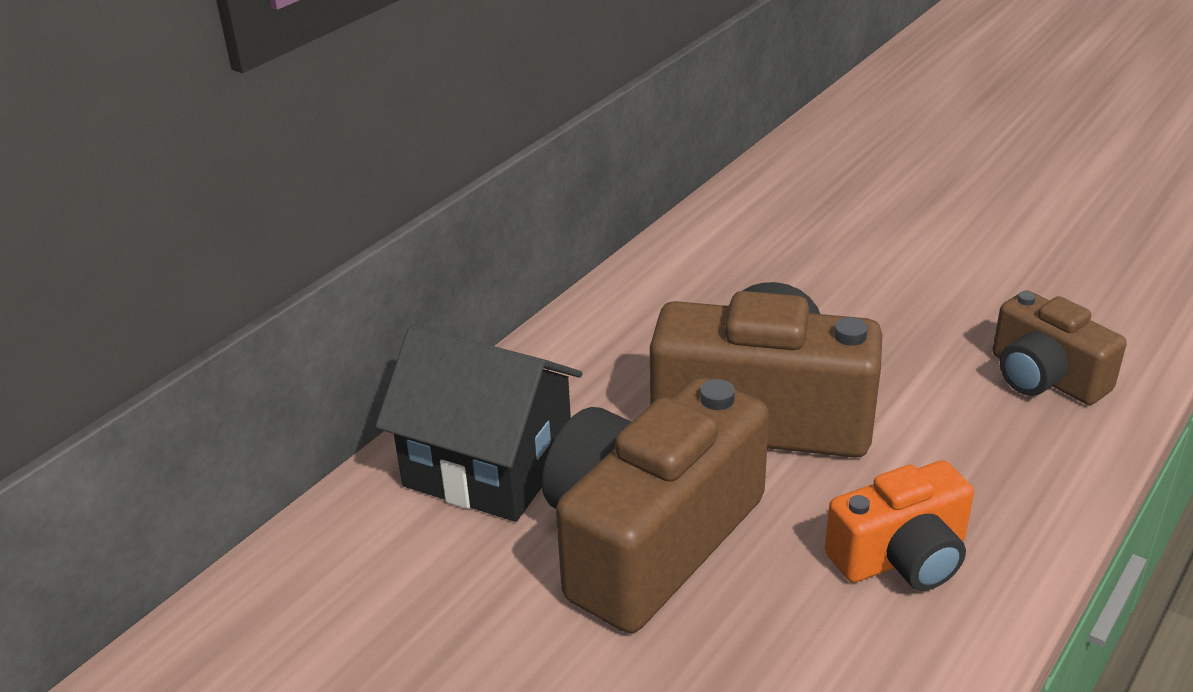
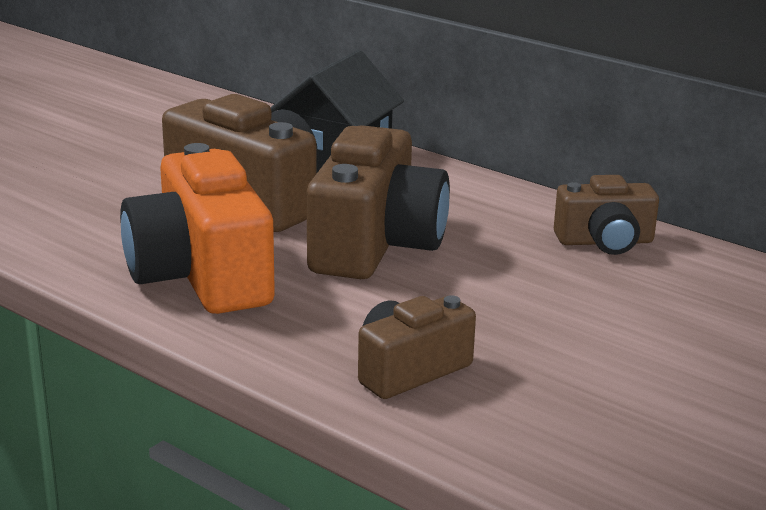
camera: 90 degrees right, 10 degrees down
orange camera [825,461,974,591] -> orange camera [120,143,275,314], size x1.75
none -> brown camera [554,175,659,255]

